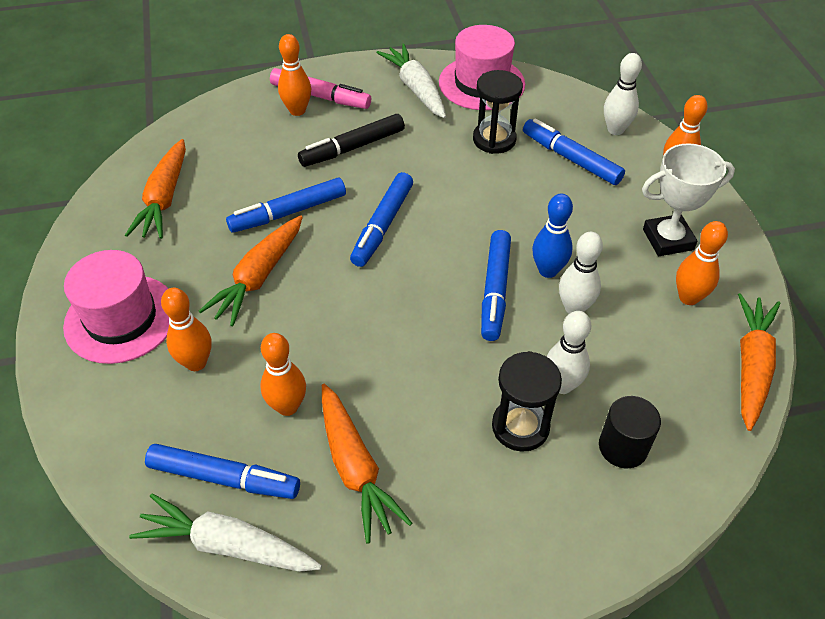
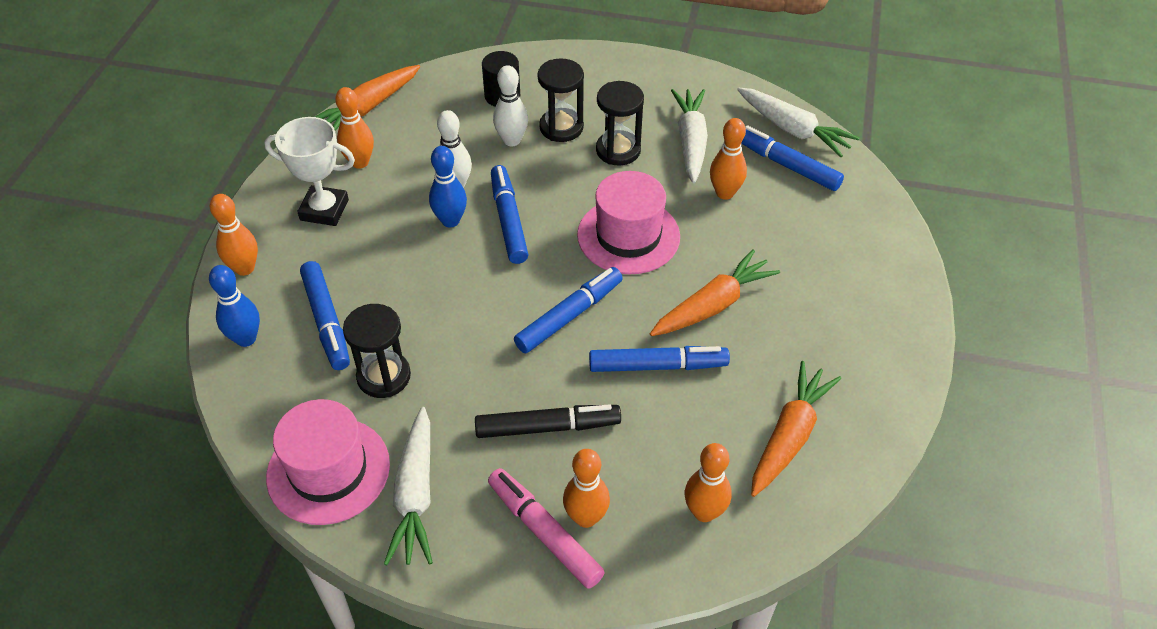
camera: 155 degrees left, 0 degrees up
pink hat [63,250,169,364] -> pink hat moved to [577,171,680,274]
orange bowling pin [161,288,211,371] -> orange bowling pin moved to [685,443,732,522]
orange carrot [322,384,412,544] -> white carrot [671,89,708,184]
blue marker [481,230,511,341] -> blue marker turned 45 degrees counterclockwise [491,165,528,264]
white bowling pin [604,53,642,135] -> blue bowling pin [209,265,260,347]
none -> black hourglass [596,81,644,166]

